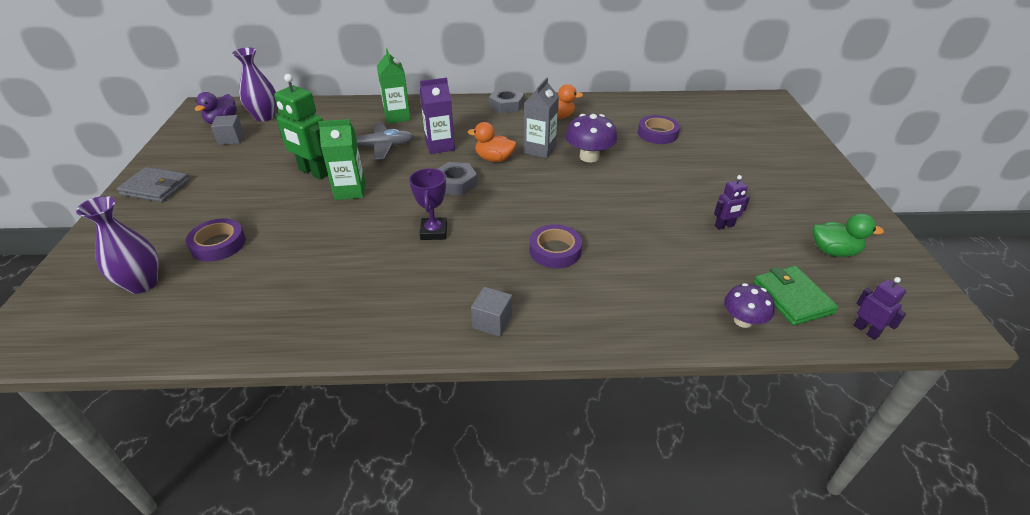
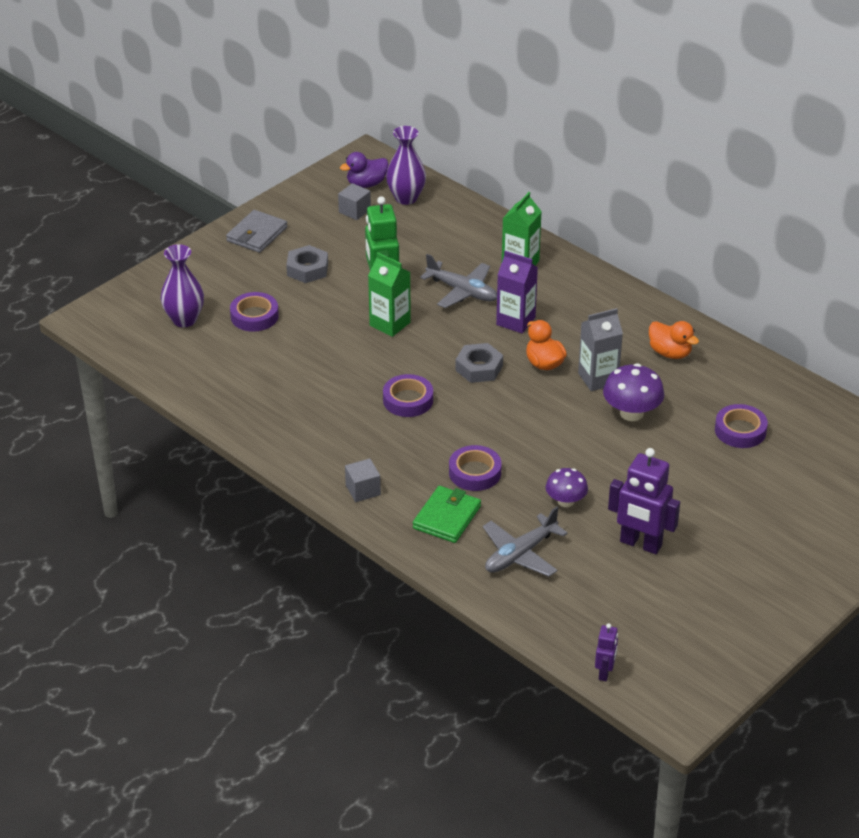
camera: 45 degrees right, 0 degrees up
grey wallet [117,167,190,202] -> grey wallet turned 60 degrees clockwise [226,210,287,253]
purple trophy [409,168,447,240] -> purple tape [383,374,433,417]
grey nut [489,88,524,114] -> grey nut moved to [286,245,328,283]
purple robot [714,175,750,230] -> purple robot [608,448,680,554], size x1.92
purple mushroom [724,283,775,328] -> purple mushroom moved to [545,468,588,507]
green wallet [753,266,839,326] -> green wallet moved to [413,486,481,543]
green duck [812,213,884,257] -> none
none -> grey plane [483,507,568,577]

